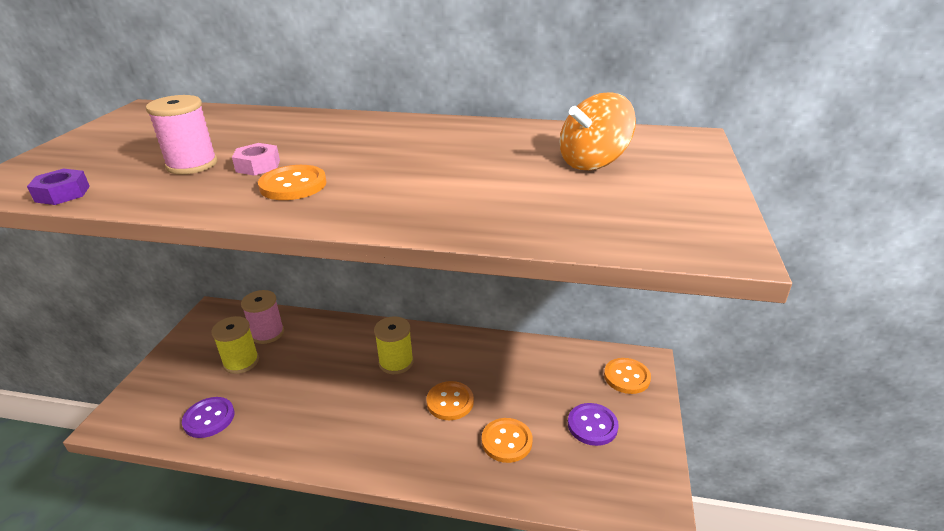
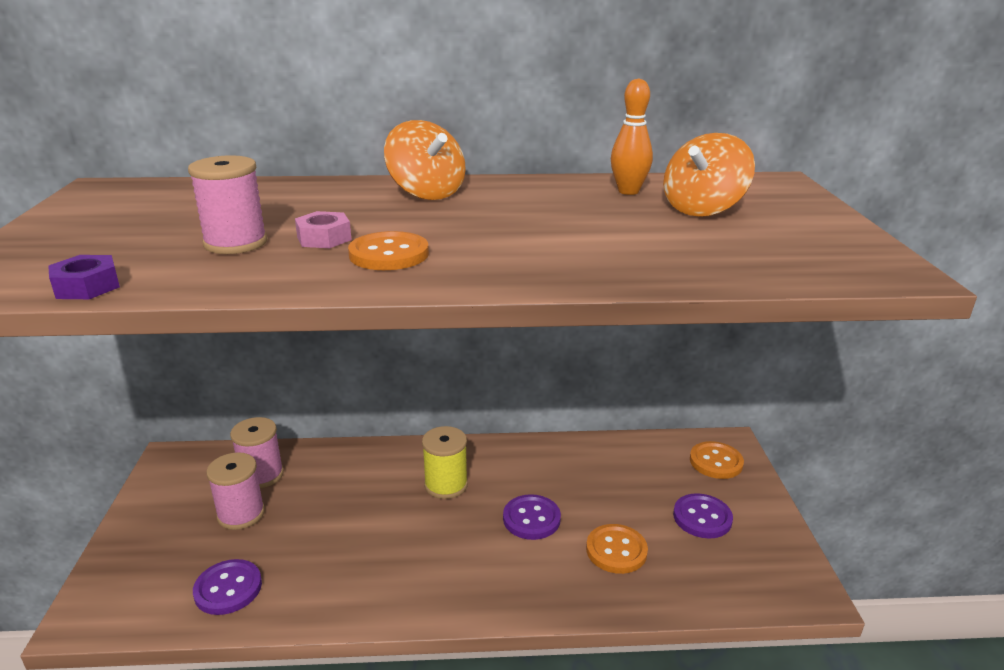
camera: 15 degrees left, 5 degrees down
yellow spool [211,316,259,374] -> pink spool [206,452,265,530]
orange button [426,381,474,420] -> purple button [503,494,561,540]
none -> orange spinning top [384,120,466,200]
none -> orange bowling pin [611,79,653,195]

